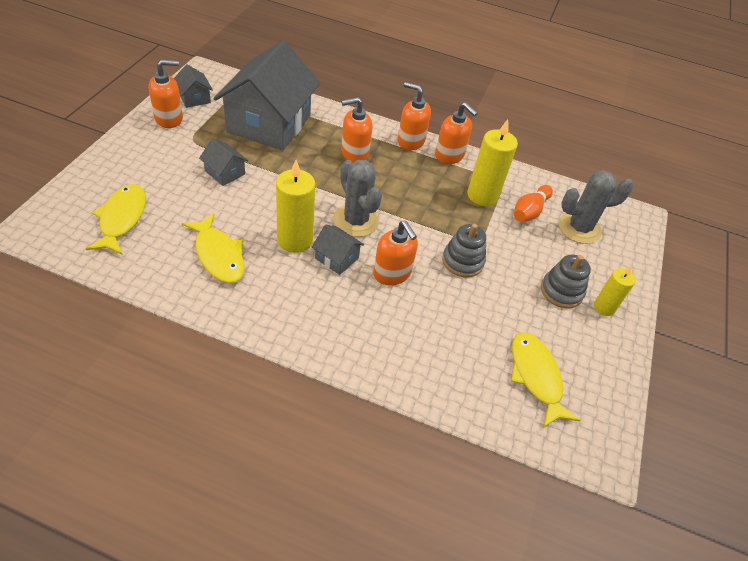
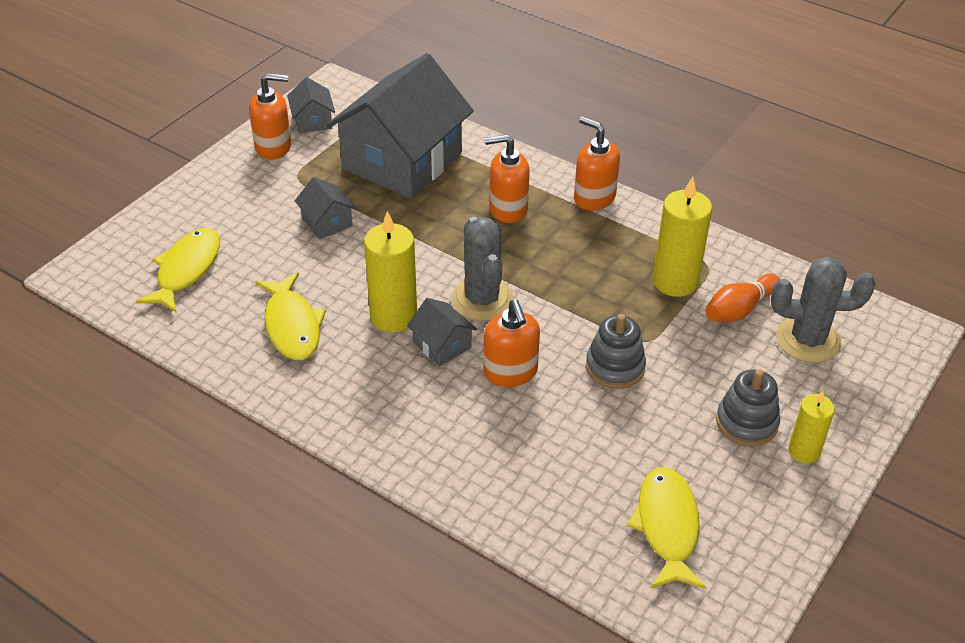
camera: 20 degrees right, 5 degrees down
orange soap dispenser [435,102,478,164] -> none

